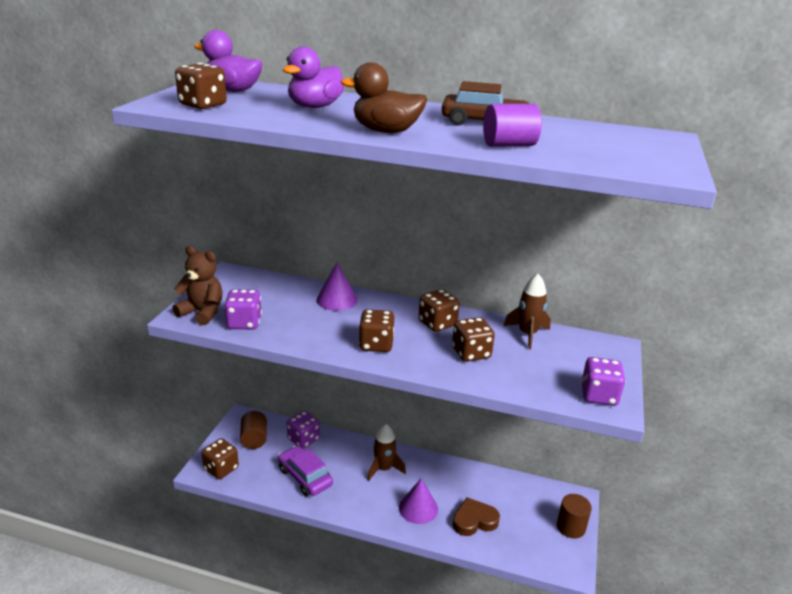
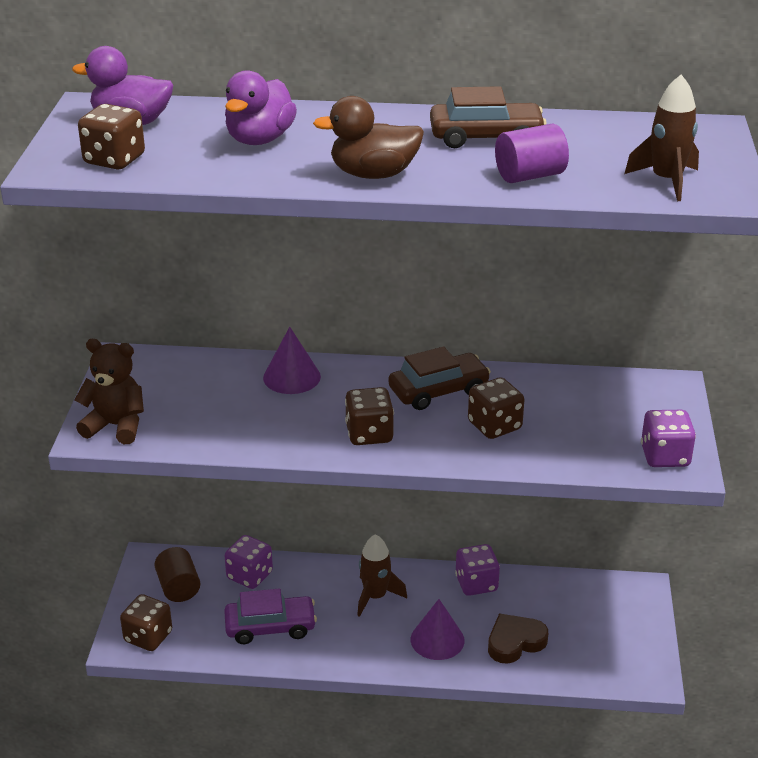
camera: 10 degrees left, 5 degrees up
purple dice [224,289,262,329] -> purple dice moved to [455,544,500,596]
purple car [278,446,333,497] -> purple car turned 135 degrees clockwise [224,589,317,644]
brown dice [419,289,460,332] -> brown car [388,346,491,410]
brown rocket [504,274,551,350] -> brown rocket moved to [624,75,699,201]
brown cylinder [557,494,592,539] -> none

